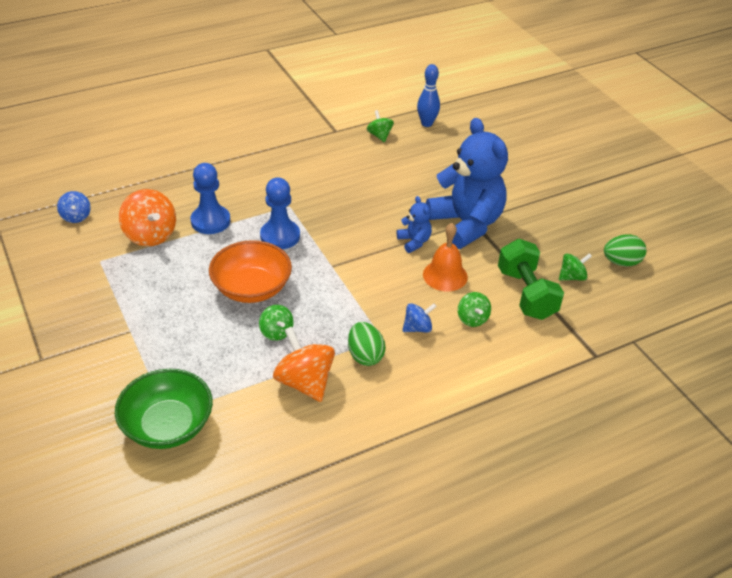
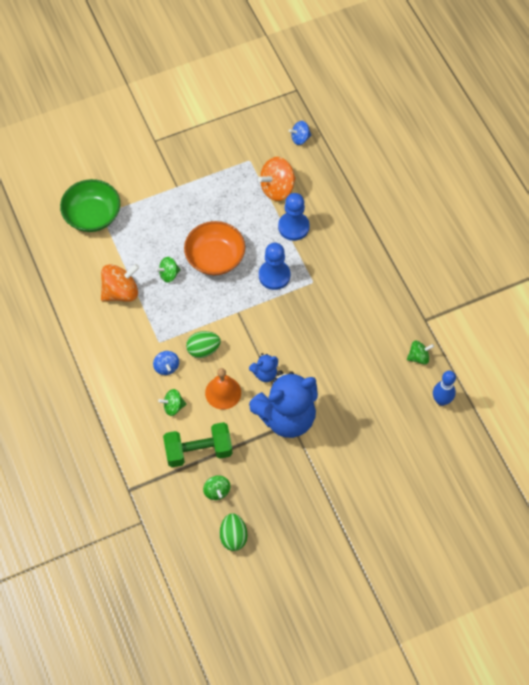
camera: 95 degrees right, 20 degrees up
green egg [348,322,386,366] -> green egg moved to [186,331,221,358]

